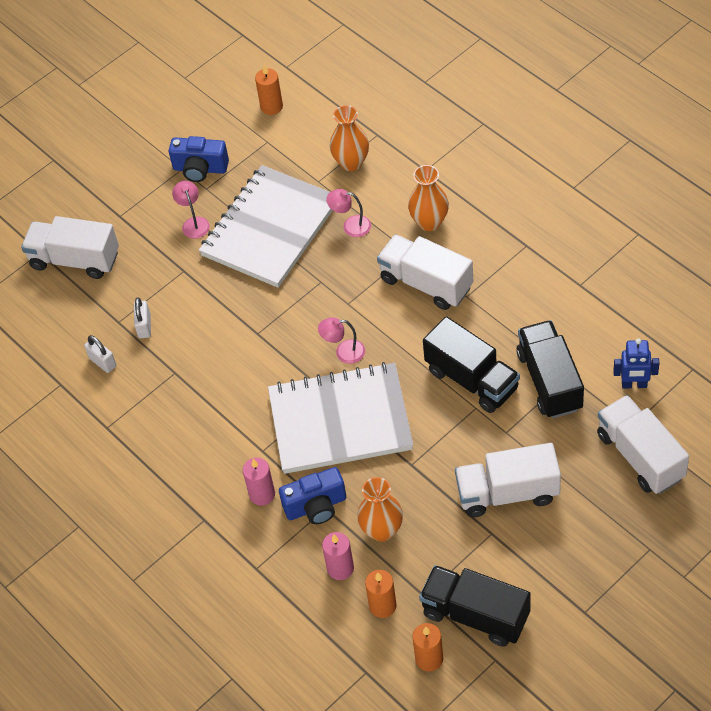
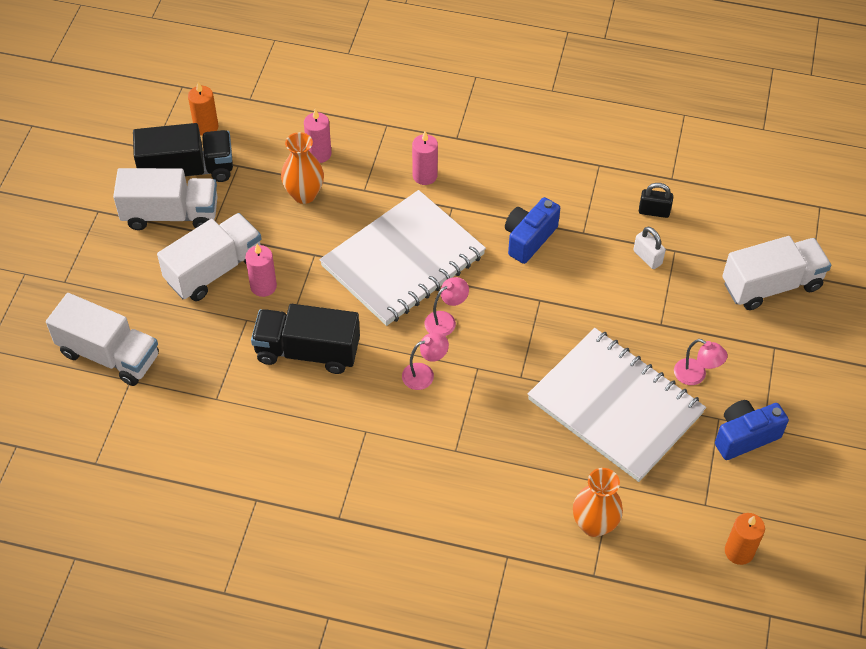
camera: 140 degrees right, 0 degrees up
white padlock [84,335,116,373] -> black padlock [639,183,673,218]
white notebook [199,165,333,288] -> white notebook turned 45 degrees counterclockwise [528,328,706,482]
blue camera [279,467,346,524] -> blue camera moved to [505,197,560,264]
pink lamp [326,189,371,237] -> pink lamp moved to [402,333,449,390]
orange candle [365,570,397,618] -> none
white truck [377,234,473,310] -> white truck moved to [113,168,218,230]
orange vase [408,165,449,231] -> none
black truck [517,320,584,418] -> none
blue robot [613,338,659,388] -> none
none -> pink candle [245,244,277,297]

